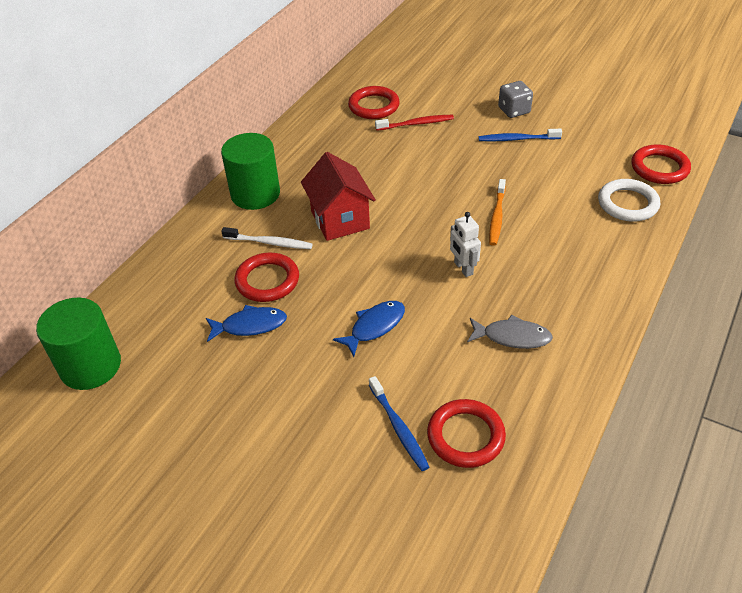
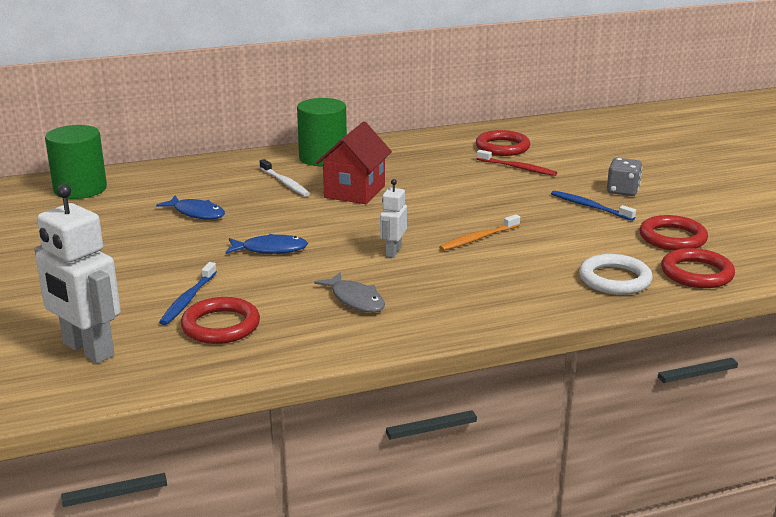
camera: 40 degrees right, 20 degrees down
red ring [235,253,299,302] -> red ring moved to [640,215,708,251]
none -> white robot [34,184,121,364]

